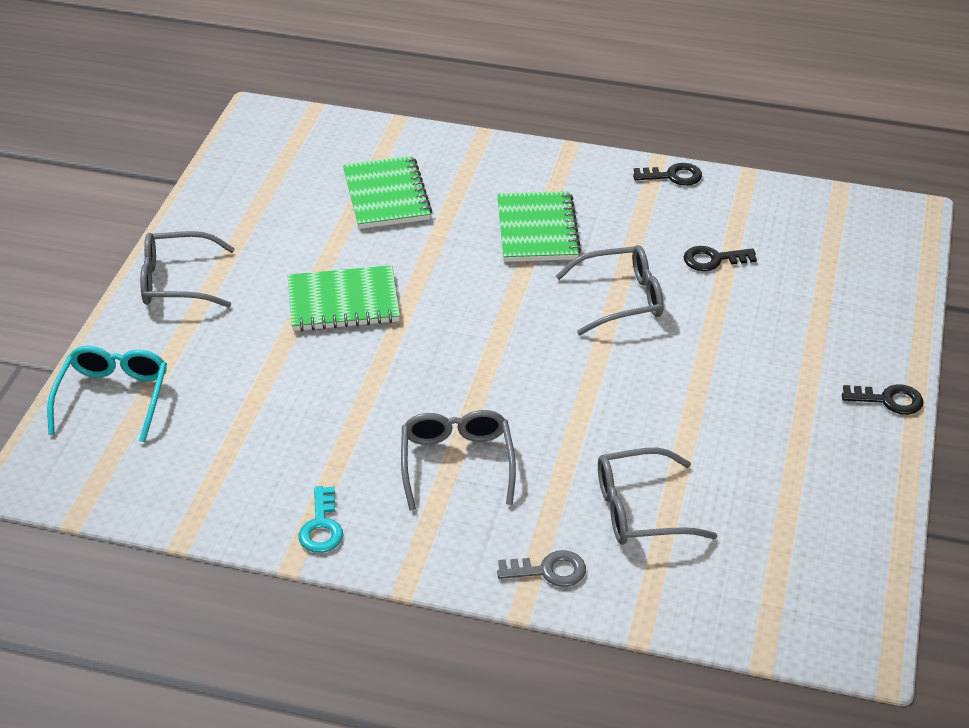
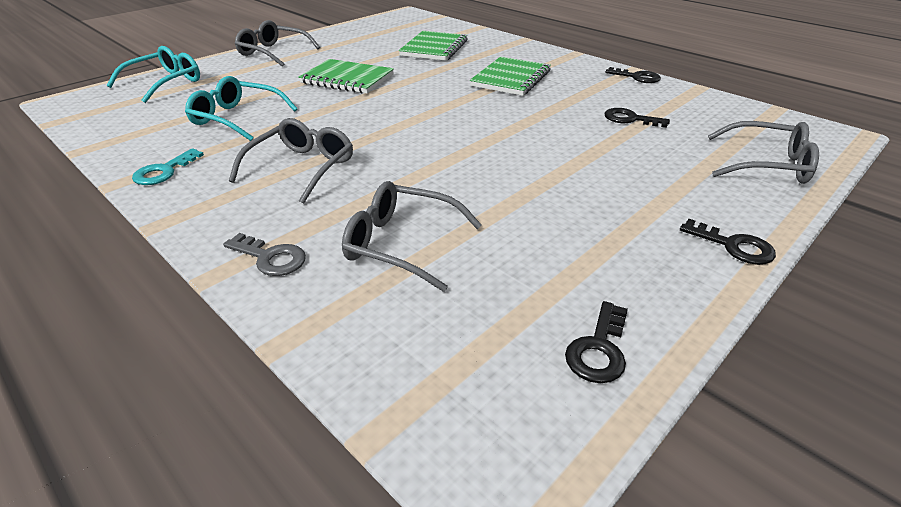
camera: 30 degrees right, 5 degrees down
grey glasses [556,245,664,335] -> grey glasses moved to [708,121,819,184]
none -> turquoise glasses [185,76,298,141]
none -> black key [565,301,628,383]

